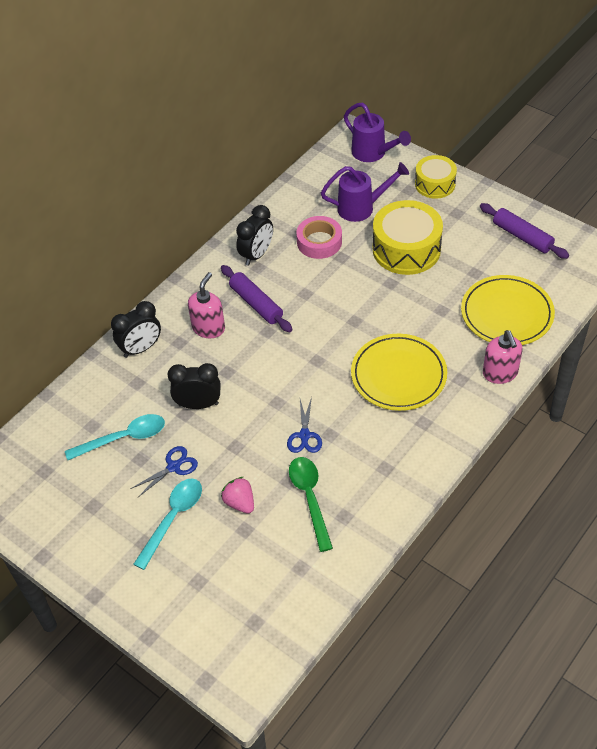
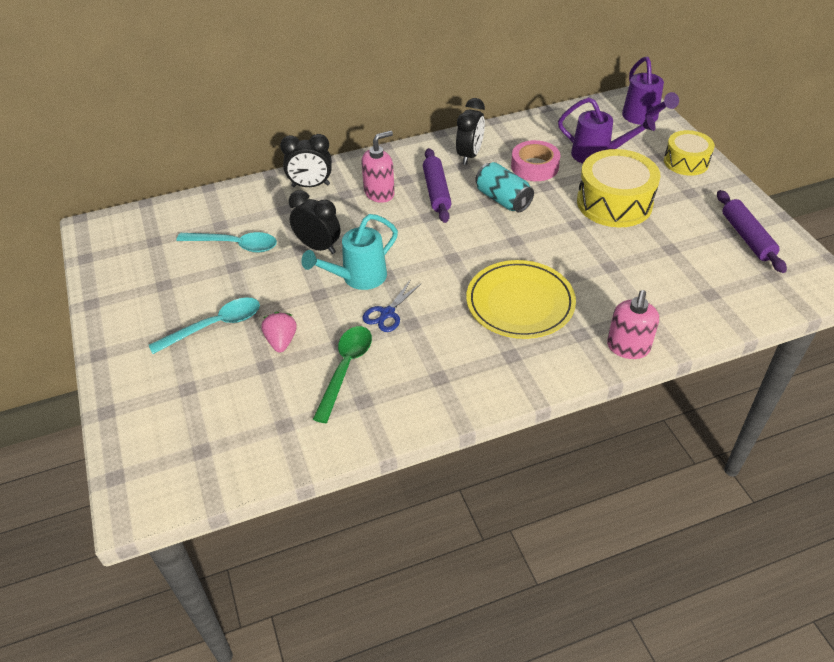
camera: 30 degrees right, 5 degrees down
blue scissors [130,446,198,497] -> none
black clock [236,205,273,266] -> black clock turned 45 degrees counterclockwise [456,98,485,165]
yellow plate [461,275,555,345] -> none
none -> turquoise watering can [301,214,398,290]
none -> turquoise can [475,162,534,213]

